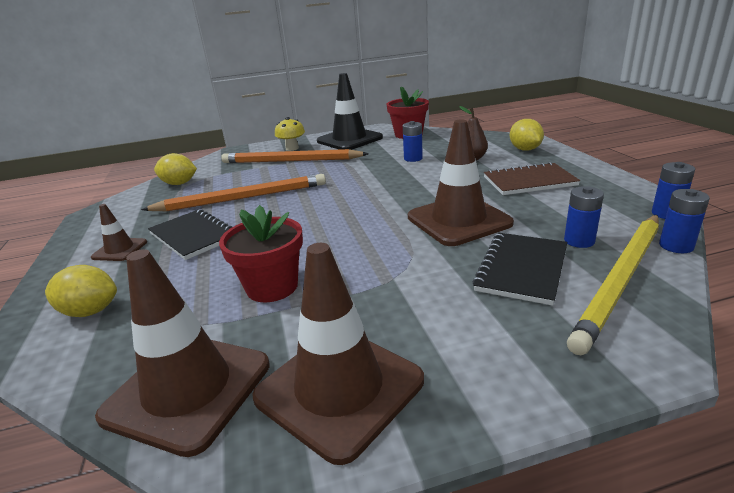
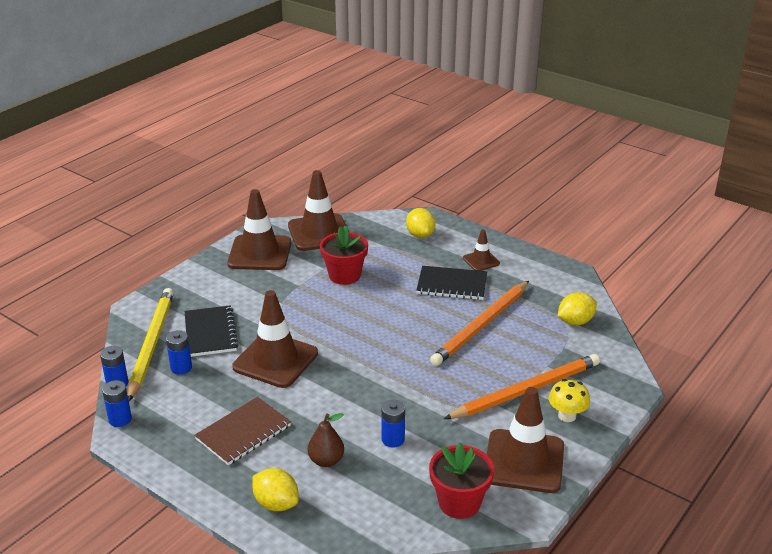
camera: 140 degrees right, 5 degrees up
yellow lemon [45,265,117,317] -> yellow lemon turned 75 degrees counterclockwise [406,208,435,238]
black traffic cone [317,73,383,150] -> brown traffic cone [487,387,564,493]

